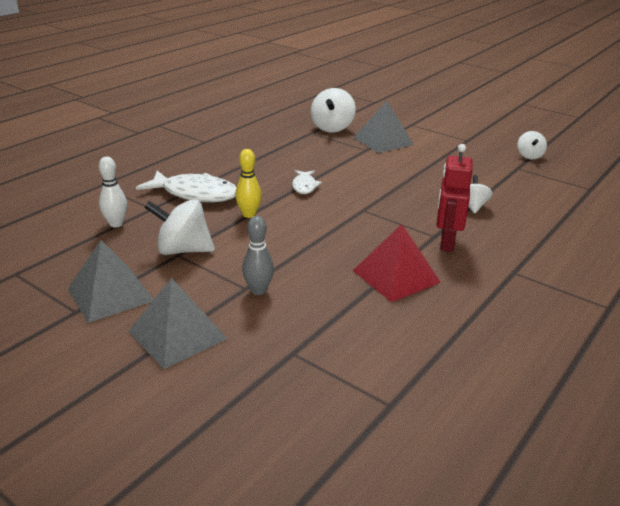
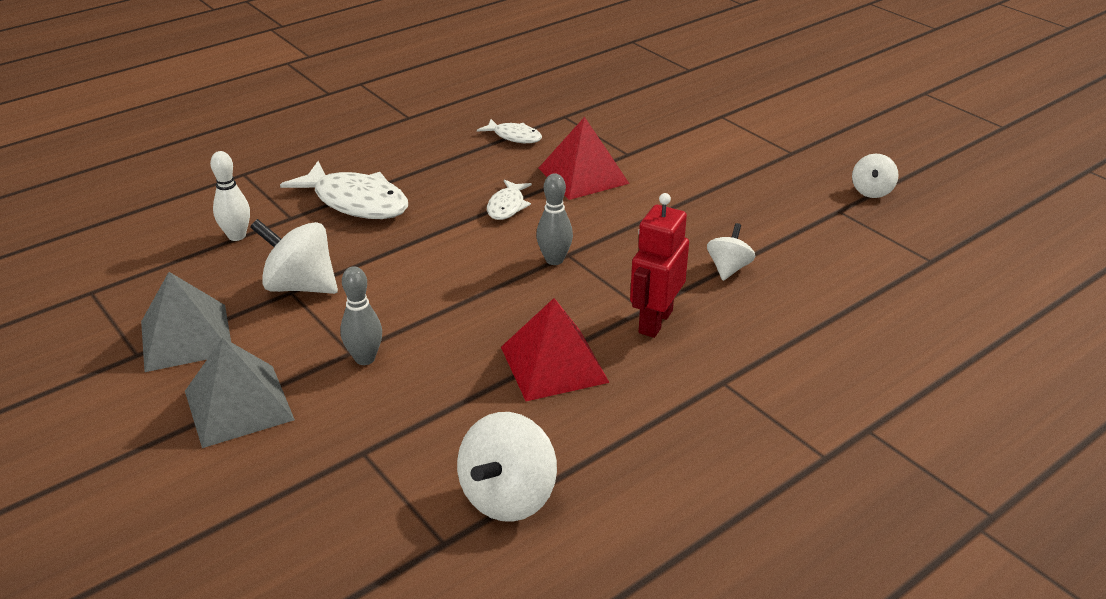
camera: 15 degrees right, 5 degrees up
yellow bowling pin [235,149,262,218] -> none
white spinning top [311,88,356,132] -> white spinning top moved to [457,412,557,522]
grey pyramid [354,101,414,153] -> none
none -> white fish [477,119,542,143]
none -> grey bowling pin [536,174,573,265]
none -> red pyramid [538,117,630,200]

